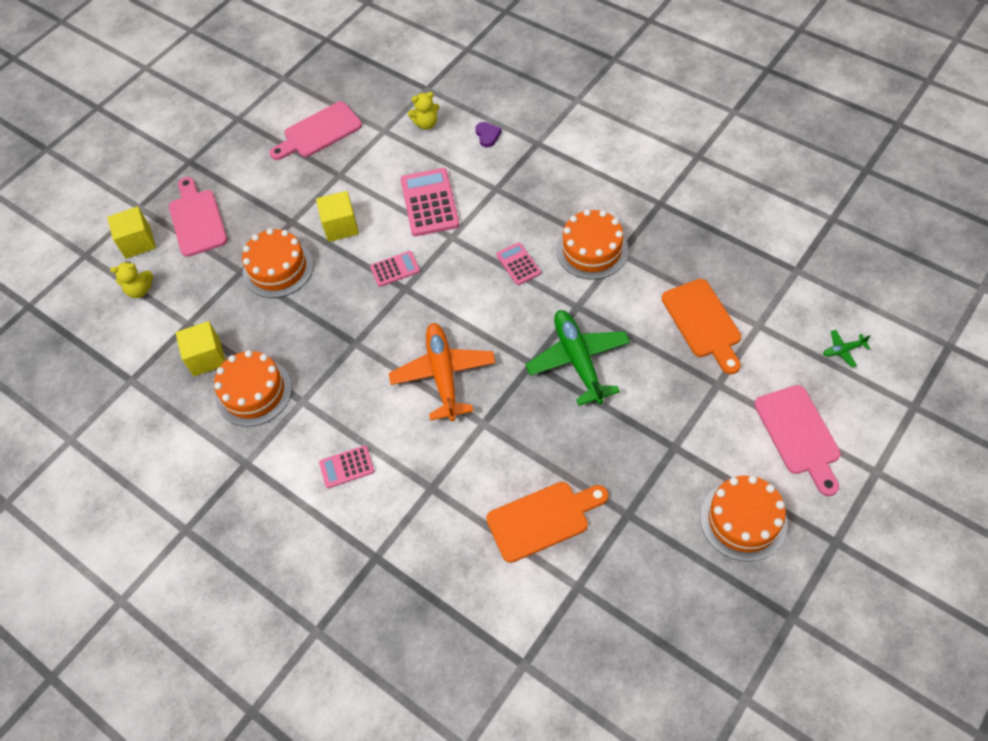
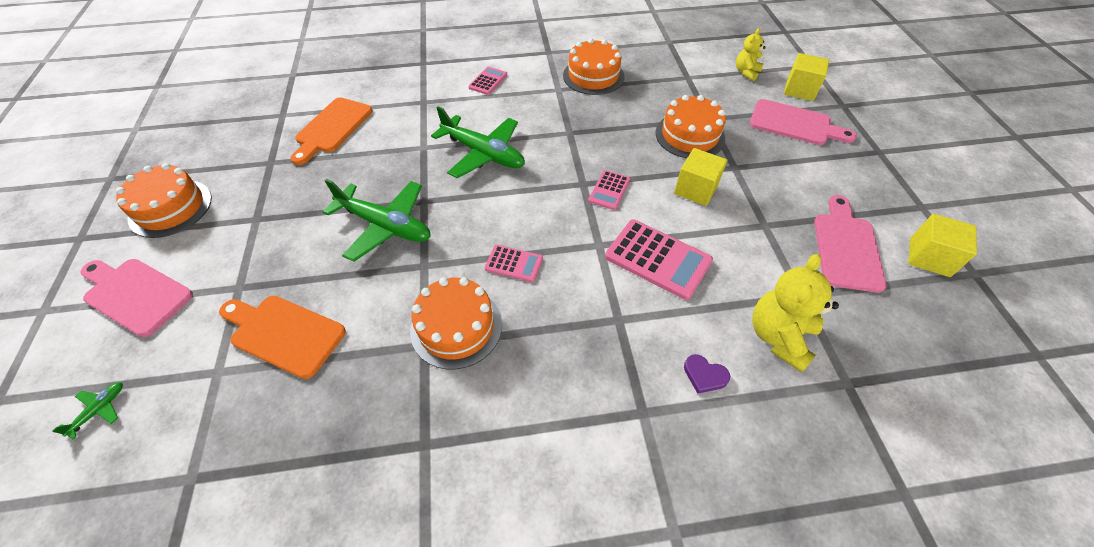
camera: 130 degrees right, 5 degrees down
yellow cube [176,321,225,376] -> yellow cube moved to [909,214,977,277]
orange plane [389,323,496,421] -> green plane [431,106,525,178]
yellow teddy bear [408,92,439,130] -> yellow teddy bear [752,254,839,372], size x1.69

